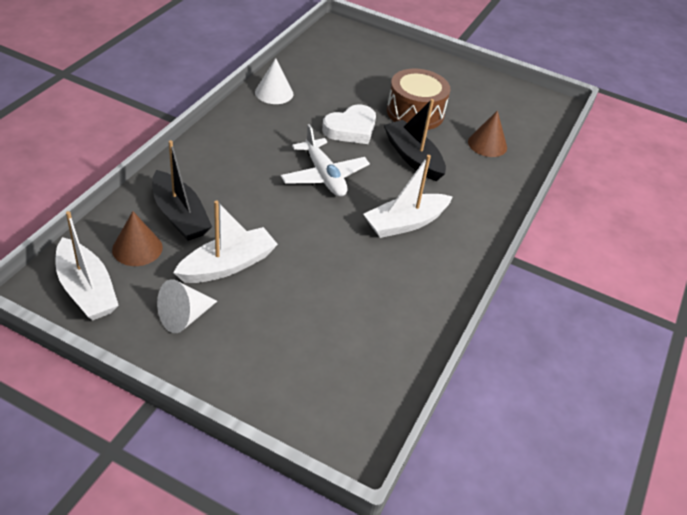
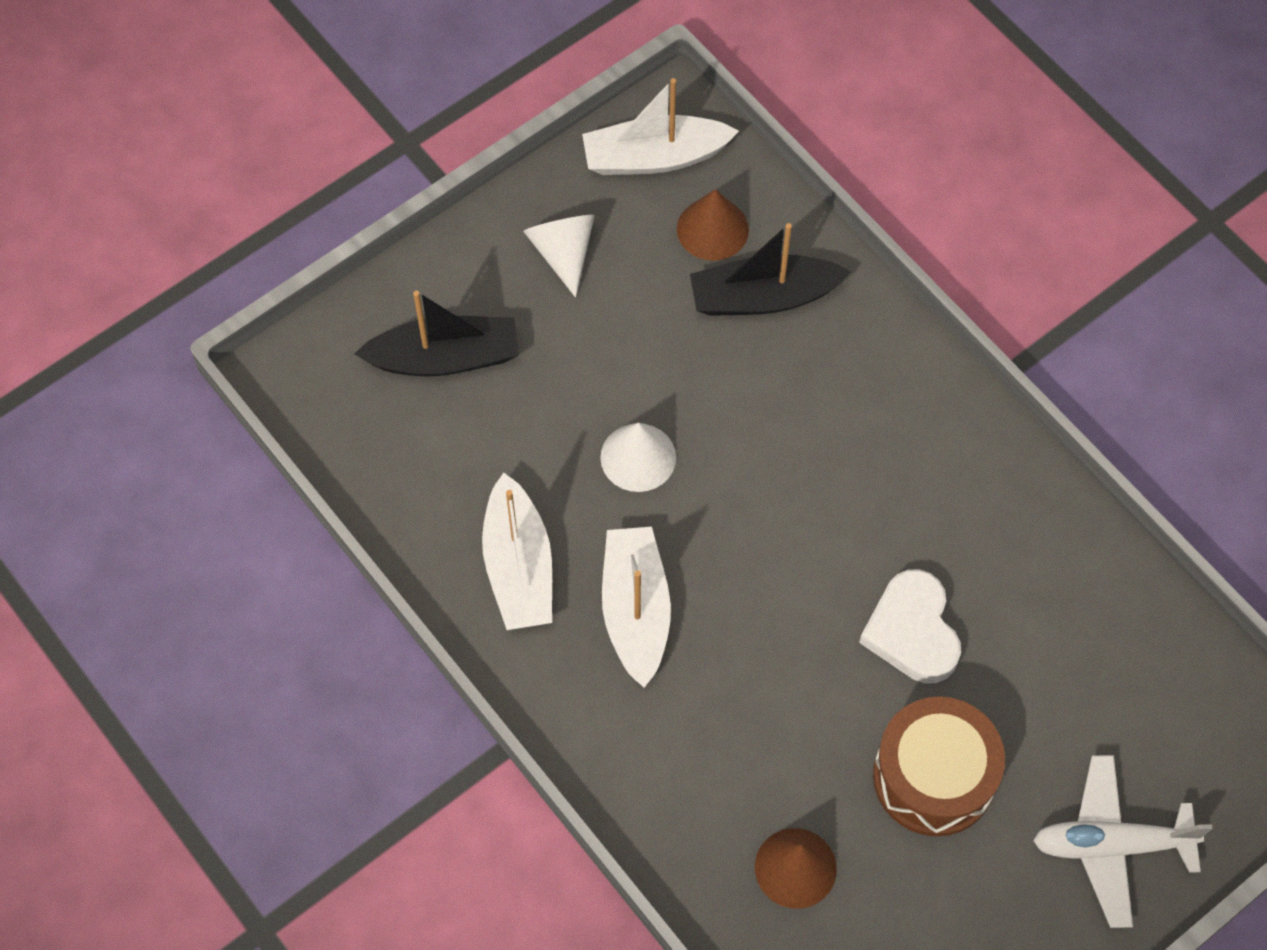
camera: 120 degrees right, 20 degrees up
white boat [173,200,278,283] -> white boat moved to [482,472,552,630]
white cone [255,58,293,104] -> white cone moved to [600,423,676,492]
white plane [281,124,370,197] -> white plane moved to [1033,755,1212,928]
black boat [384,99,446,181] -> black boat moved to [354,291,519,376]

